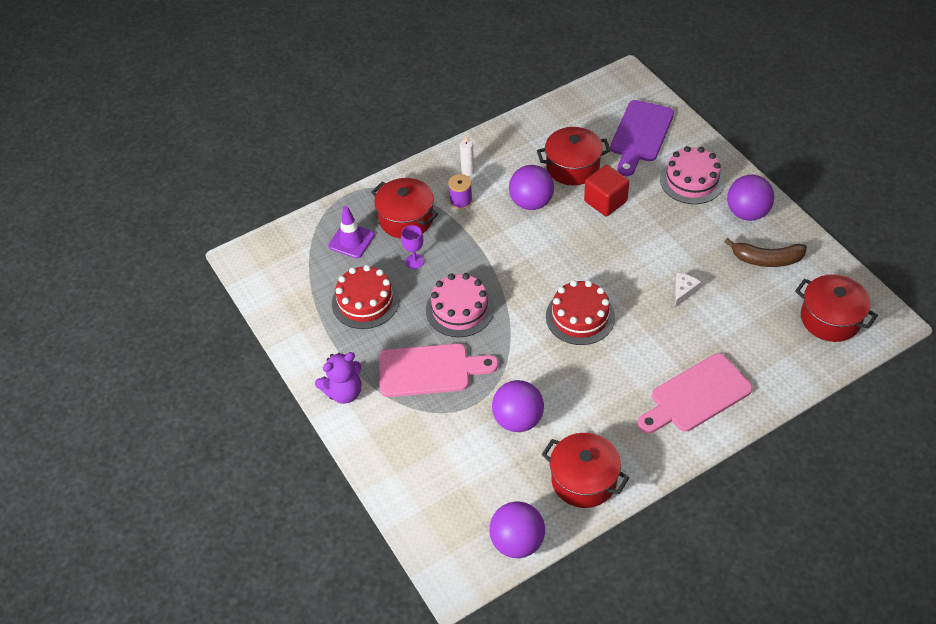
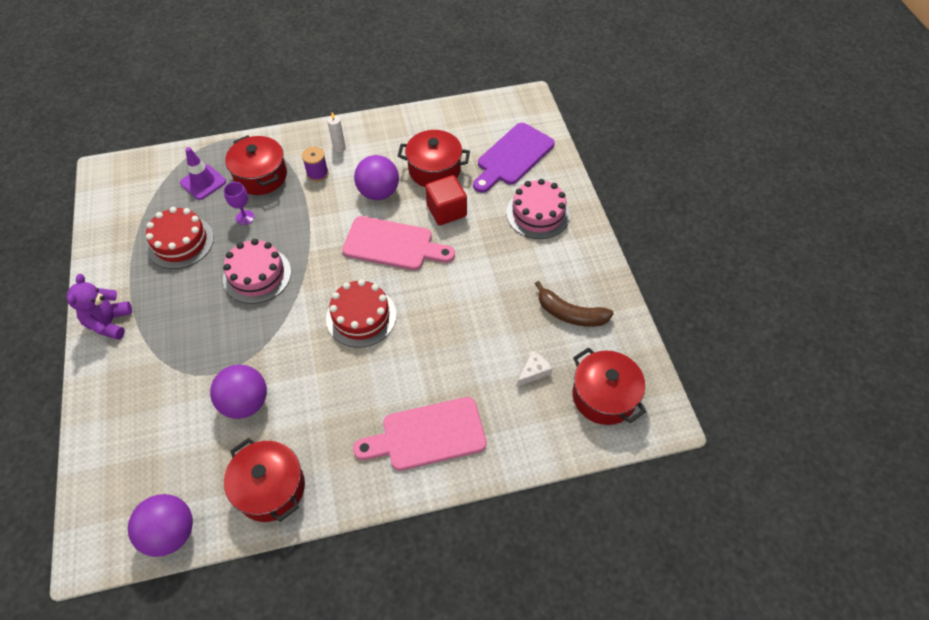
camera: 15 degrees right, 5 degrees up
purple teddy bear [315,352,361,404] -> purple teddy bear turned 105 degrees clockwise [67,274,132,340]
pink cutting board [379,343,498,397] -> pink cutting board moved to [342,216,455,270]
white cheese [675,273,701,307] -> white cheese moved to [517,351,552,387]
purple ball [727,175,774,221] -> none

